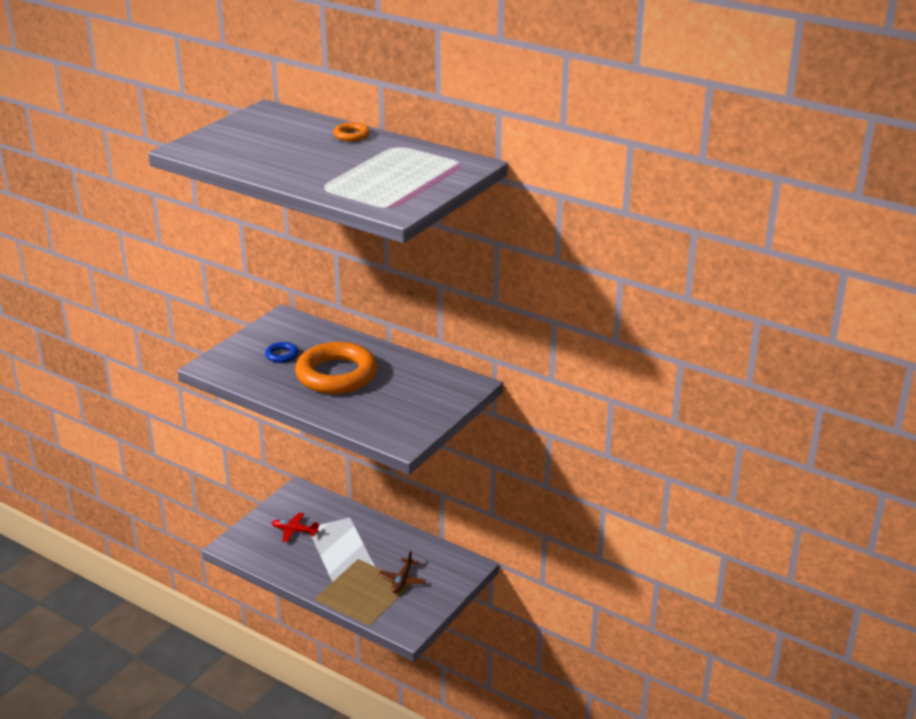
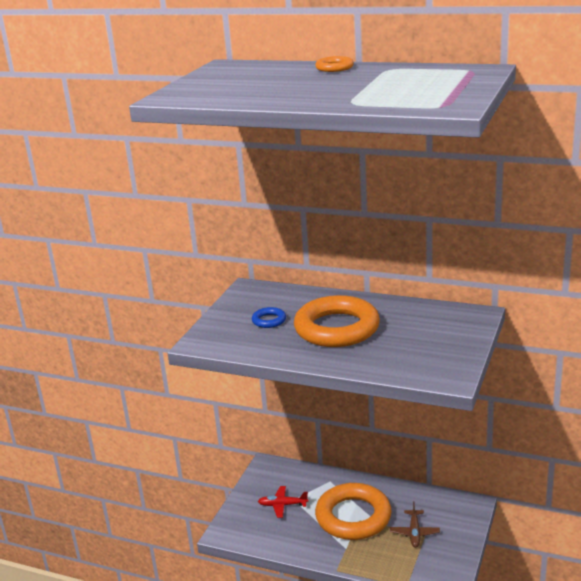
camera: 10 degrees left, 5 degrees down
none -> orange ring [315,483,392,540]

